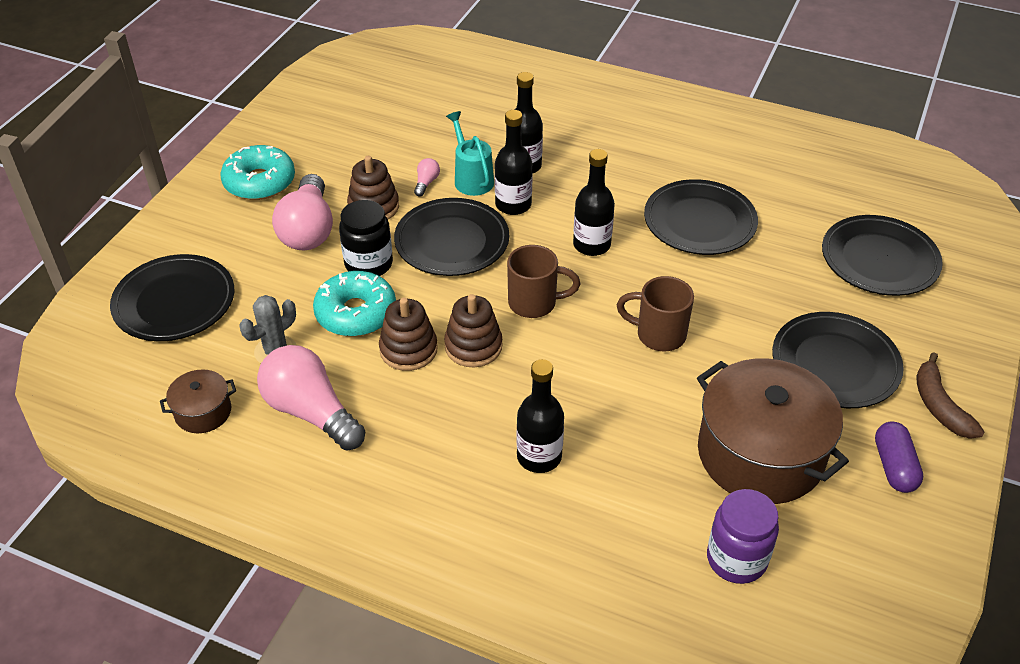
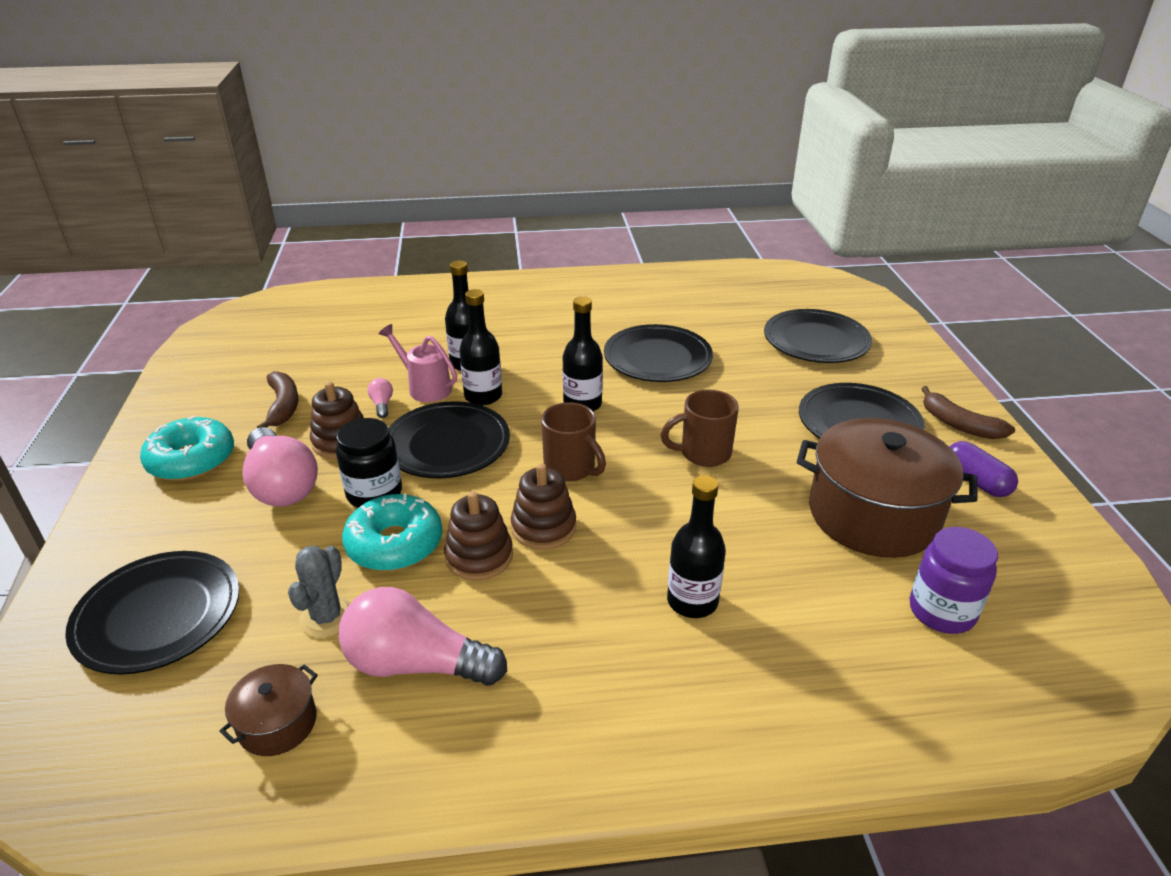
camera: 30 degrees left, 10 degrees down
turquoise watering can [446,111,494,196] -> pink watering can [379,324,457,402]
brown mug [507,245,580,318] -> brown mug turned 75 degrees clockwise [541,402,606,481]
none -> brown banana [257,371,299,428]

